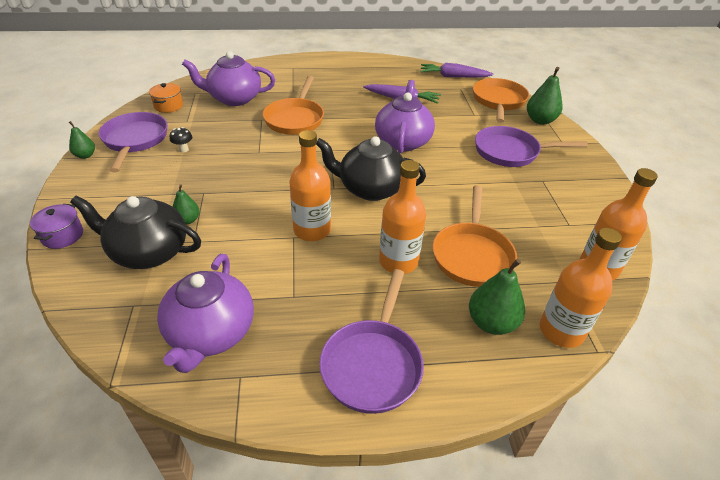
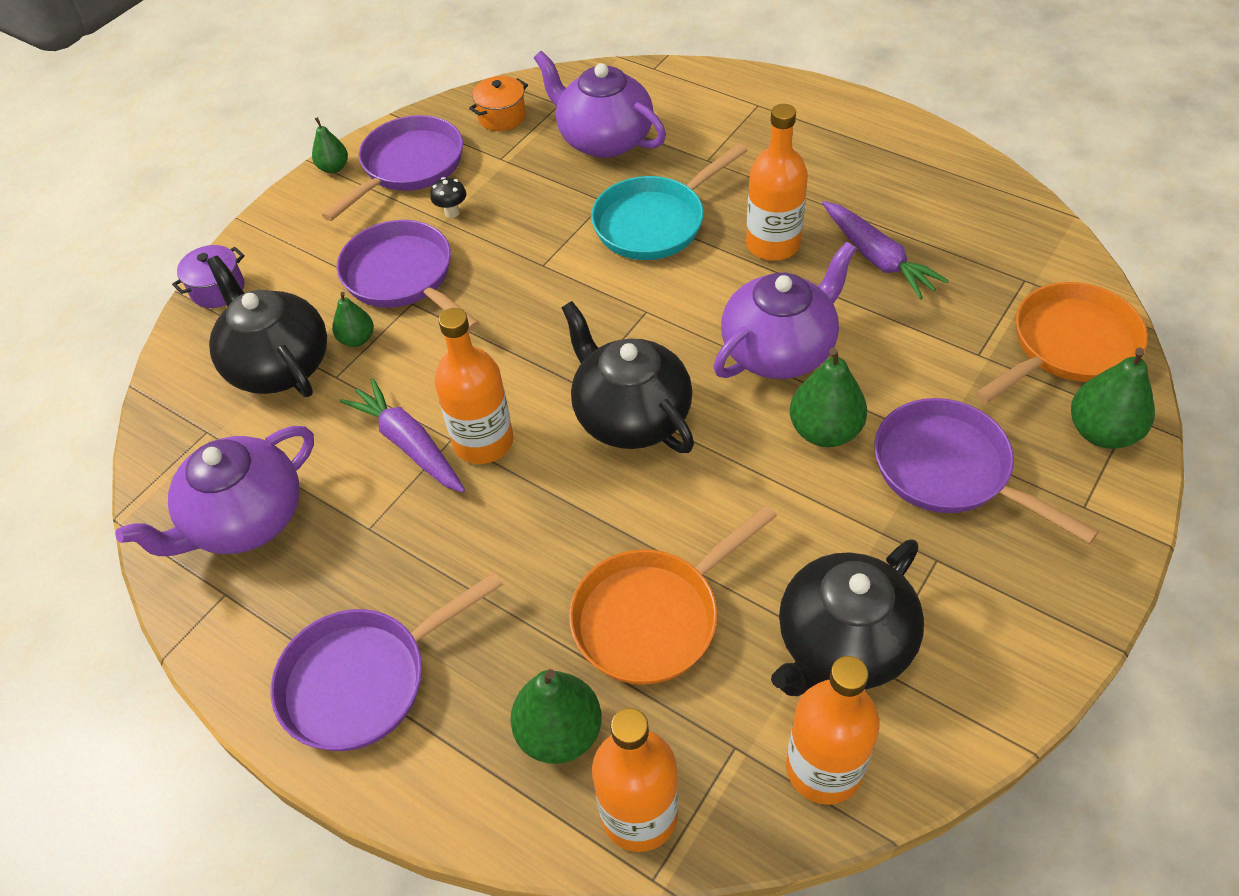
camera: 45 degrees right, 10 degrees up
orange pan [263,76,324,135] -> turquoise pan [591,143,748,260]
orange bottle [379,160,426,274] -> orange bottle moved to [746,104,808,261]
purple carrot [420,63,494,78] -> purple carrot moved to [340,378,465,493]
none -> purple pan [337,220,480,331]
none -> black teapot [771,540,924,696]
none -> green pear [790,348,867,447]

